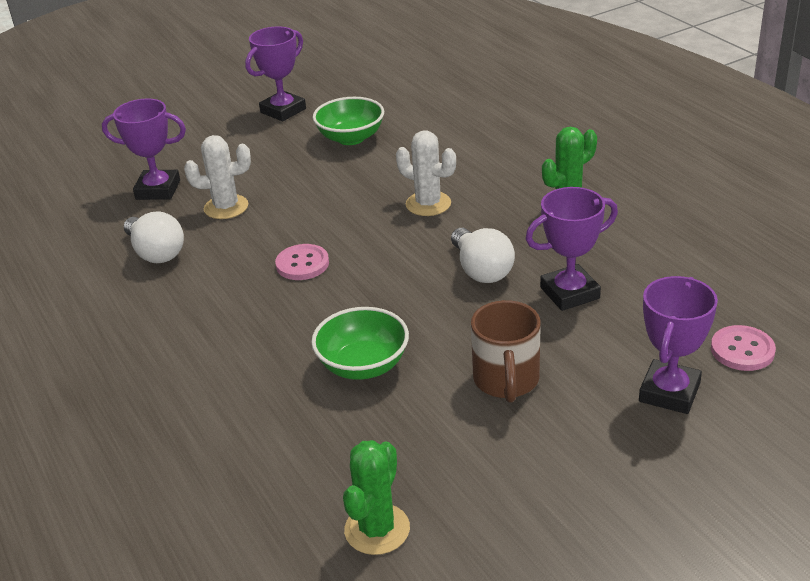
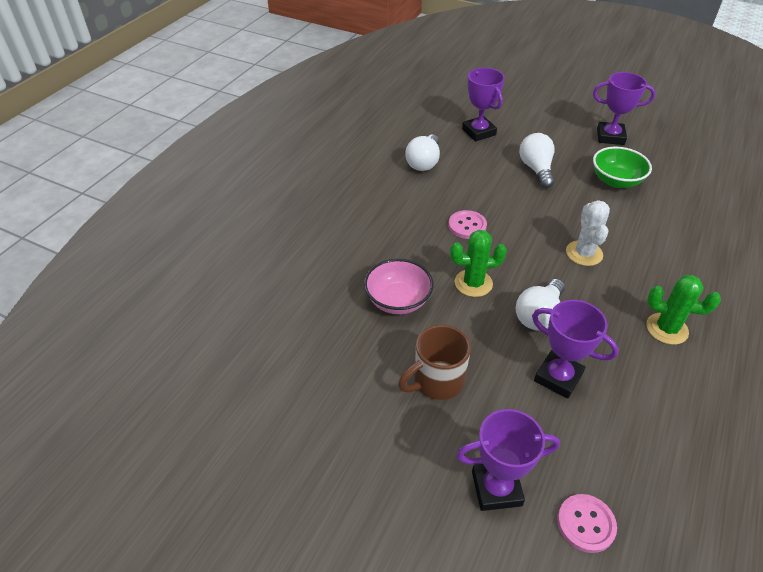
camera: 55 degrees right, 10 degrees up
white cactus [184,135,251,219] -> none
green bowl [311,307,409,380] -> pink bowl [364,259,434,314]
green cactus [343,440,410,555] -> green cactus moved to [450,230,507,297]
none -> white light bulb [519,133,555,188]

